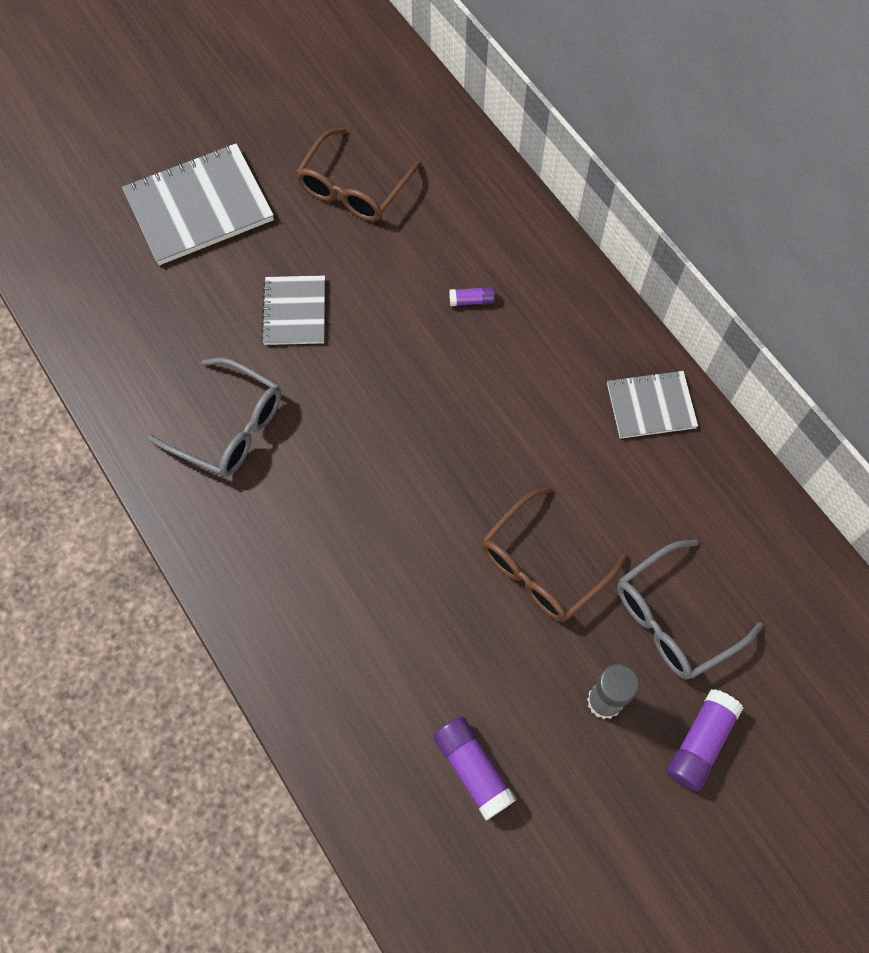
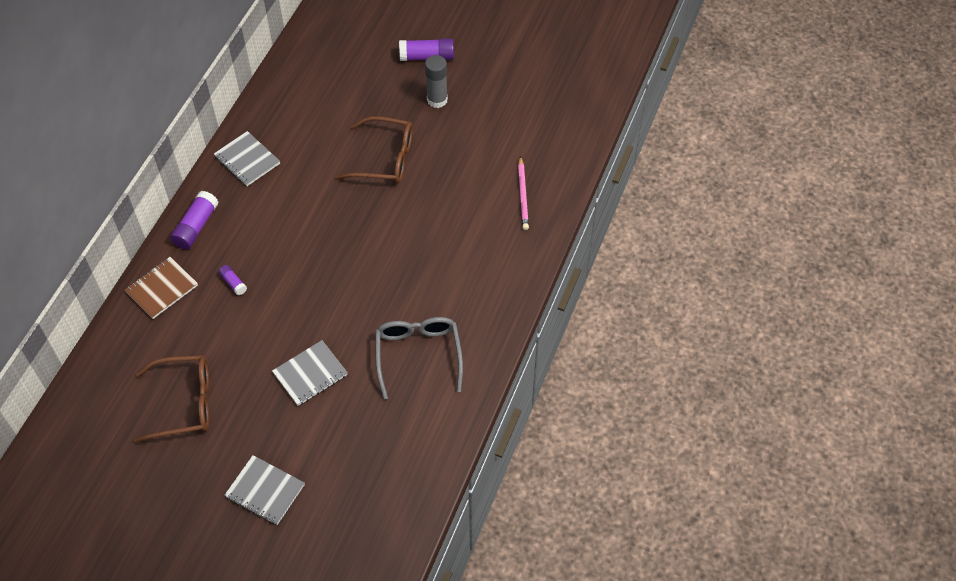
camera: 125 degrees left, 10 degrees down
grey notebook [122,143,274,265] -> grey notebook [225,455,305,525], size x0.59
purple glue stick [433,717,517,820] -> purple glue stick moved to [170,191,219,249]
grey glasses [617,539,763,680] -> none
none -> brown notebook [125,257,198,319]
none -> pink pencil [518,156,529,230]

